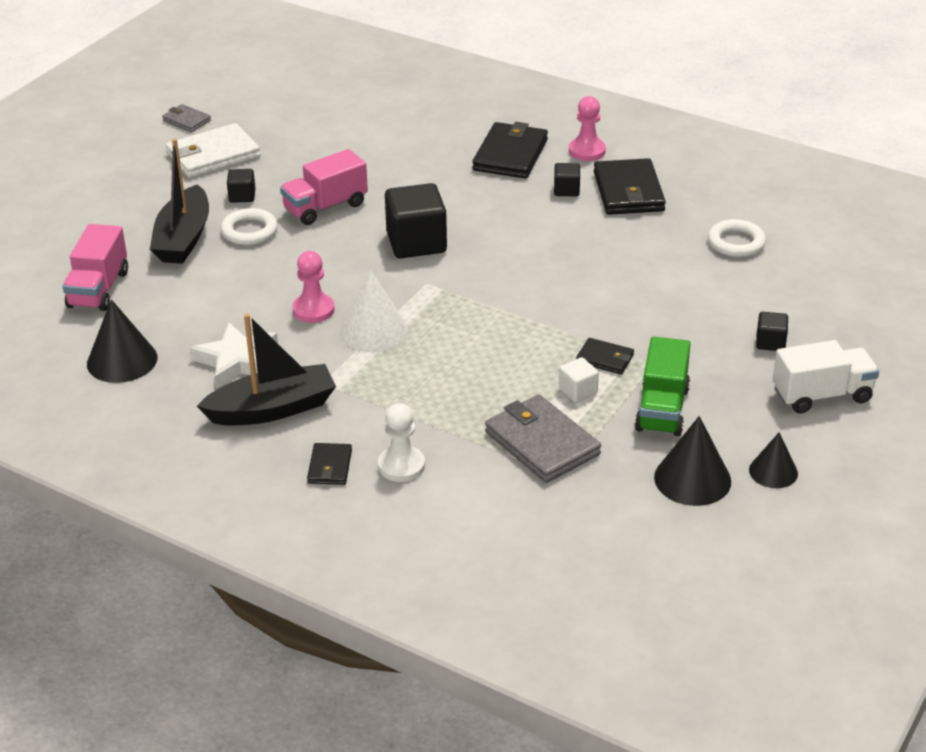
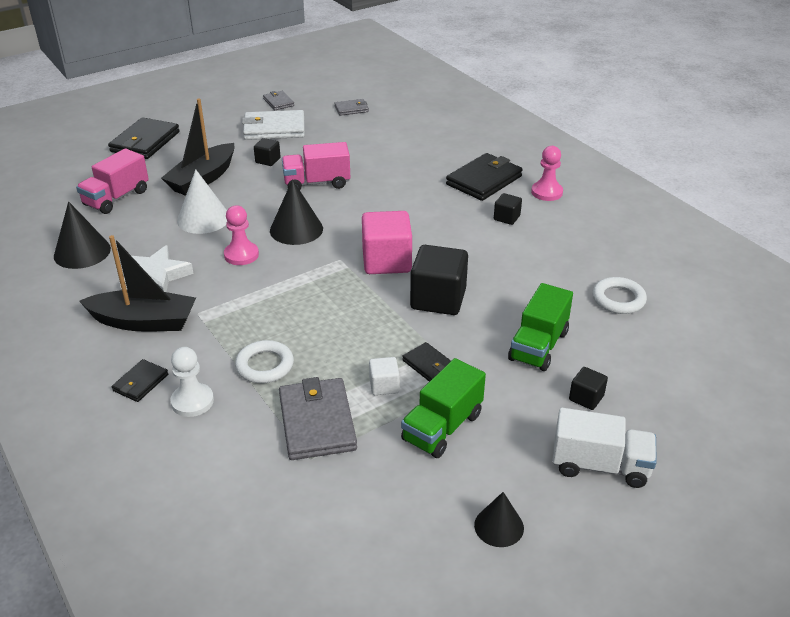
camera: 25 degrees right, 0 degrees up
white ring [221,208,278,245] -> white ring moved to [235,340,294,383]
white cone [340,270,408,352] -> white cone moved to [177,169,227,234]
black cube [385,183,447,258] -> black cube moved to [410,245,468,315]
black wallet [594,158,666,215] -> black wallet moved to [108,117,180,159]
black cone [654,416,731,506] -> black cone moved to [270,179,323,245]
none -> grey wallet [334,99,369,116]
none -> pink cube [362,211,412,274]
none -> green truck [508,283,573,371]

